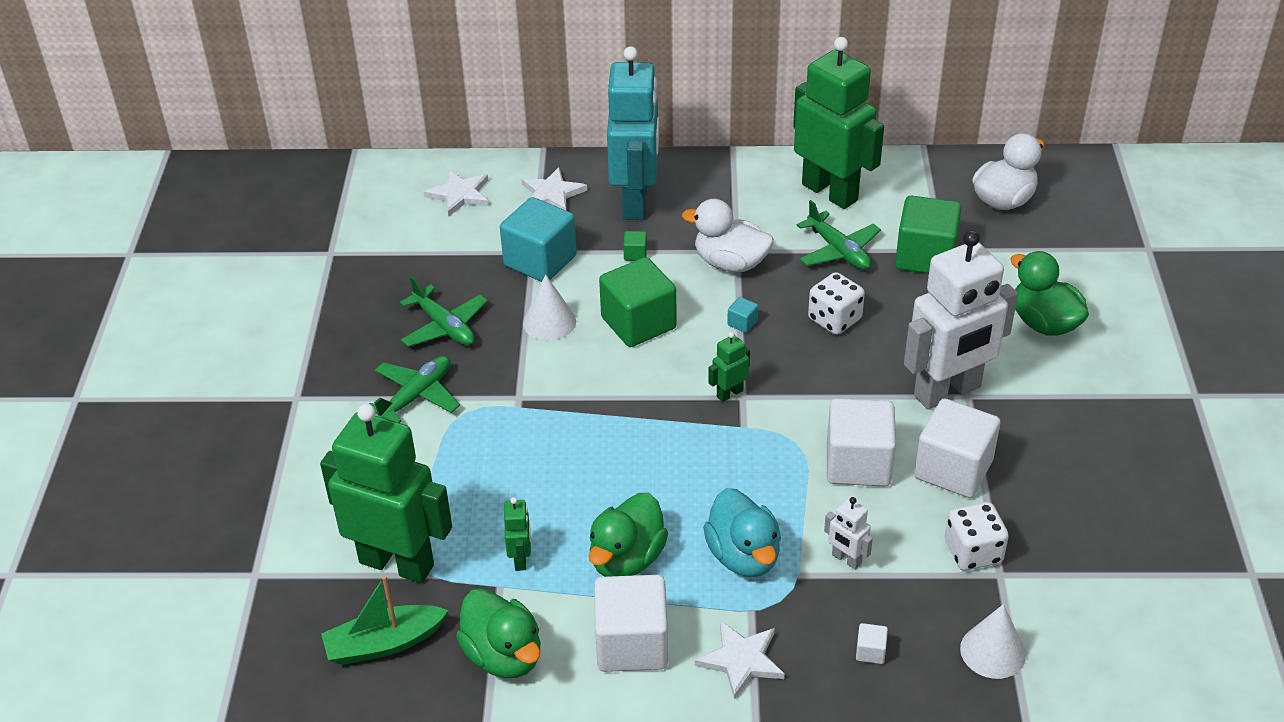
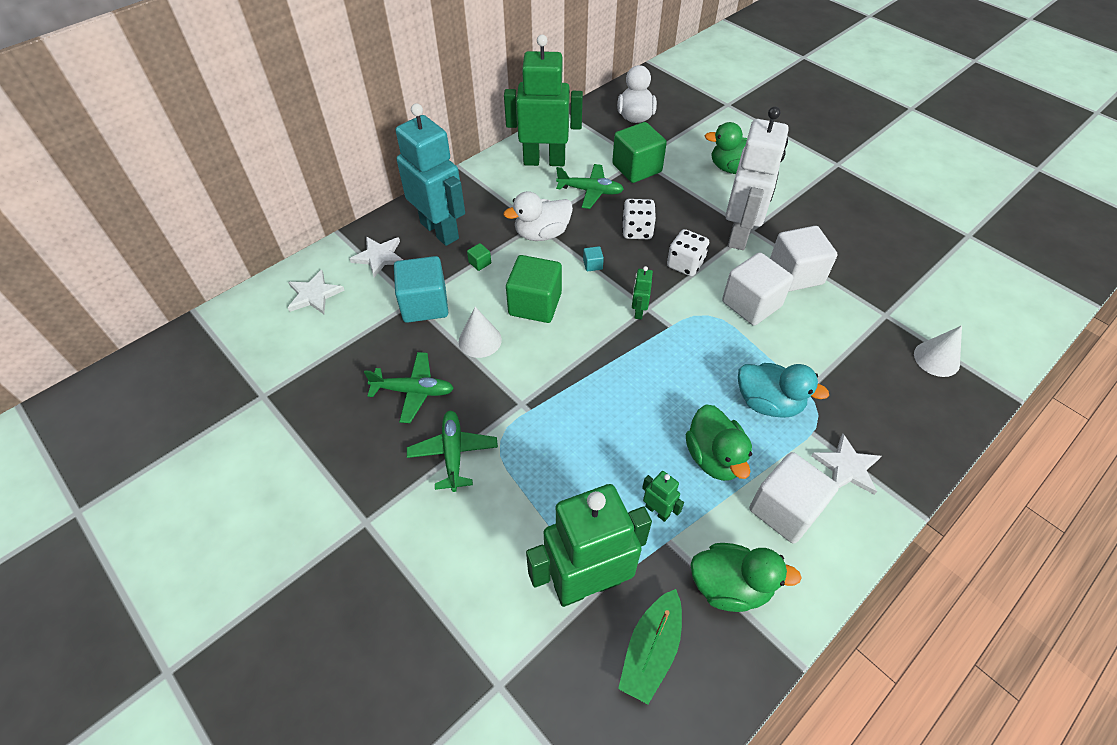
camera: 45 degrees left, 10 degrees up
white robot [824,497,873,570] -> none
white cube [856,623,888,664] -> none
white dice [945,502,1009,571] -> white dice moved to [667,229,709,276]

